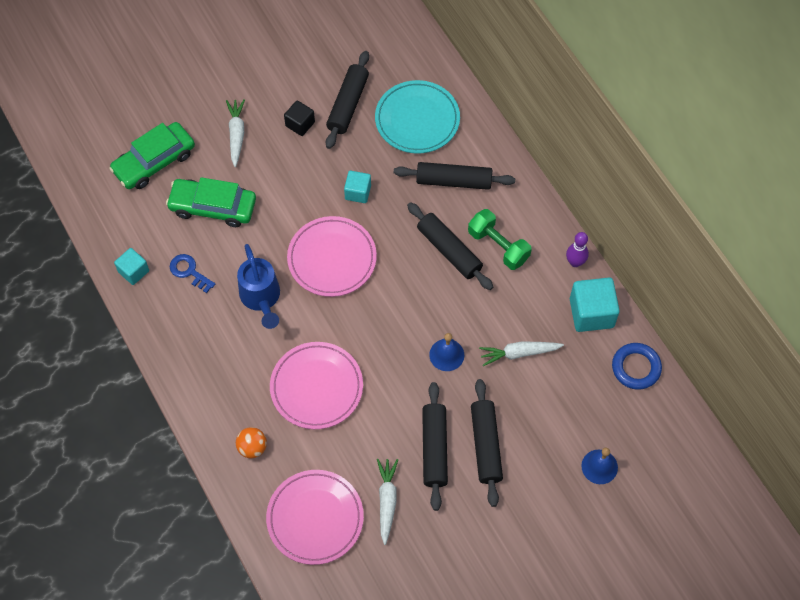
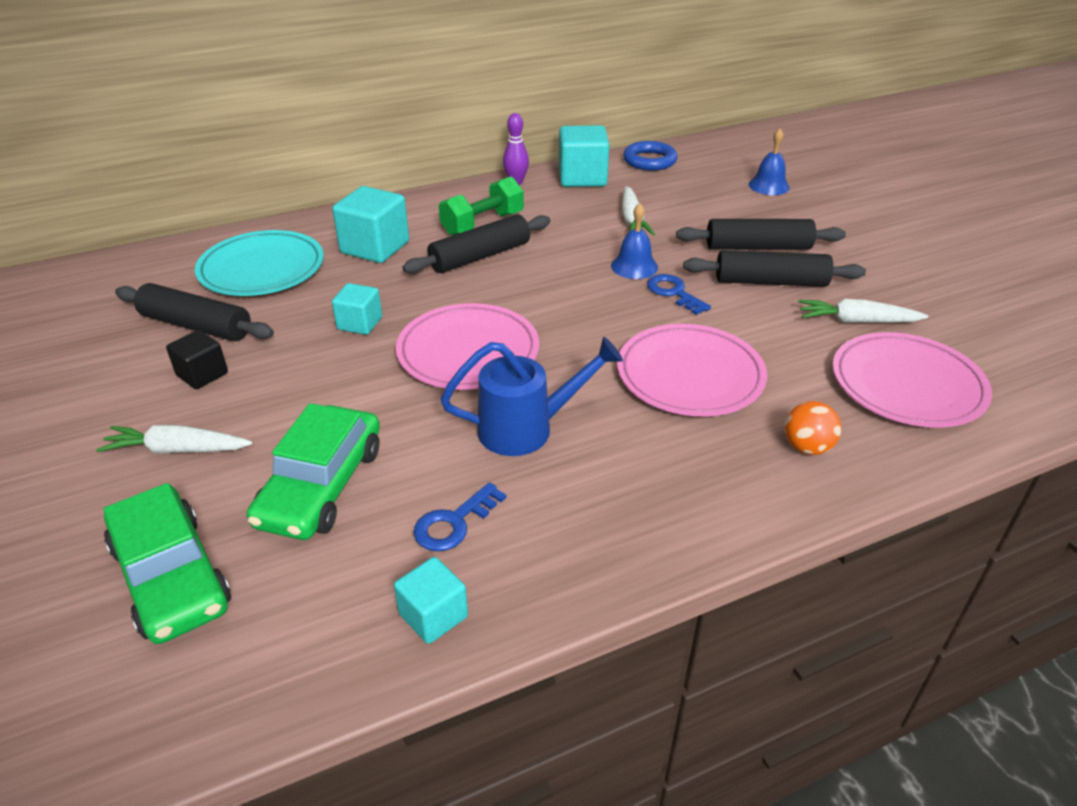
camera: 85 degrees left, 25 degrees down
black rolling pin [394,162,515,190] -> turquoise cube [332,186,409,263]
none -> blue key [647,274,711,315]

